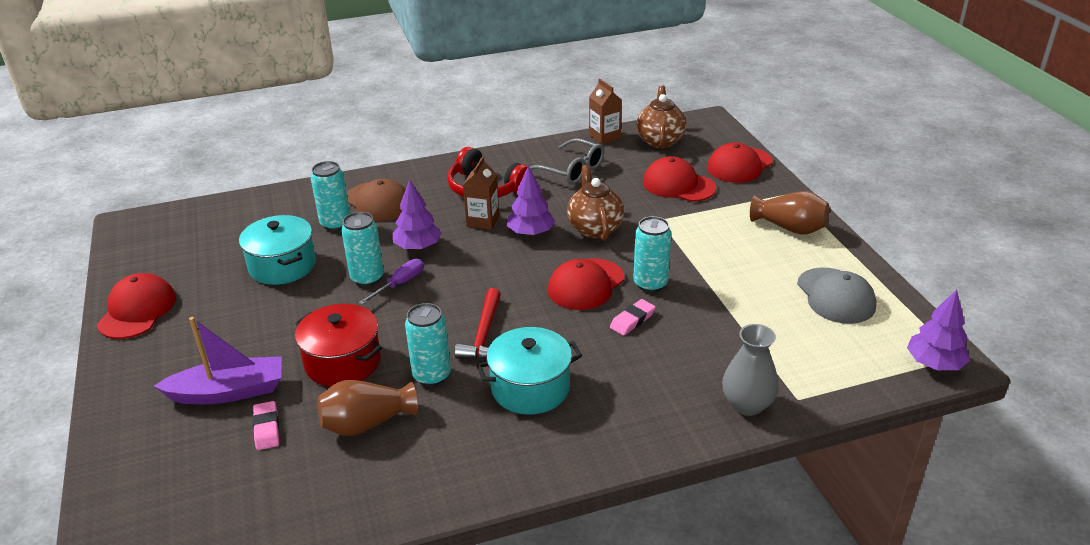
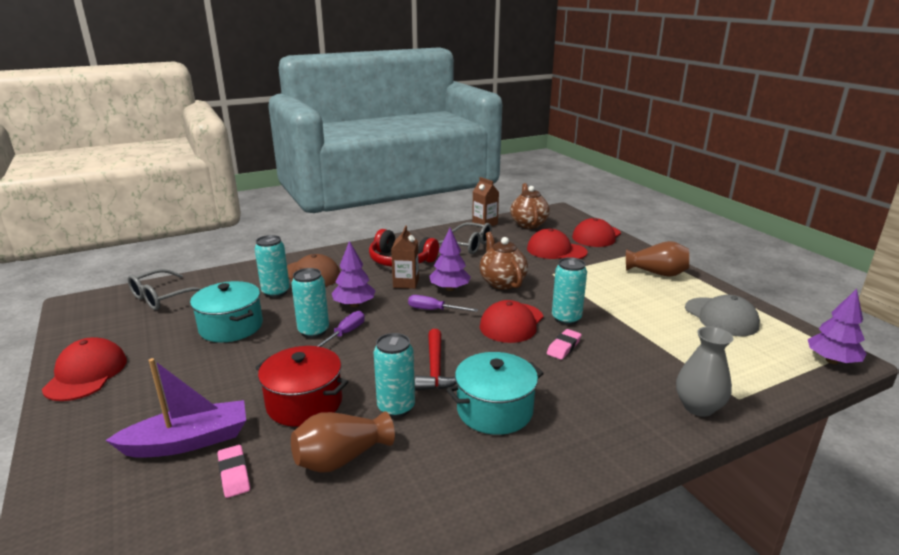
camera: 10 degrees left, 10 degrees down
none -> grey glasses [128,269,202,310]
none -> purple screwdriver [408,295,478,312]

